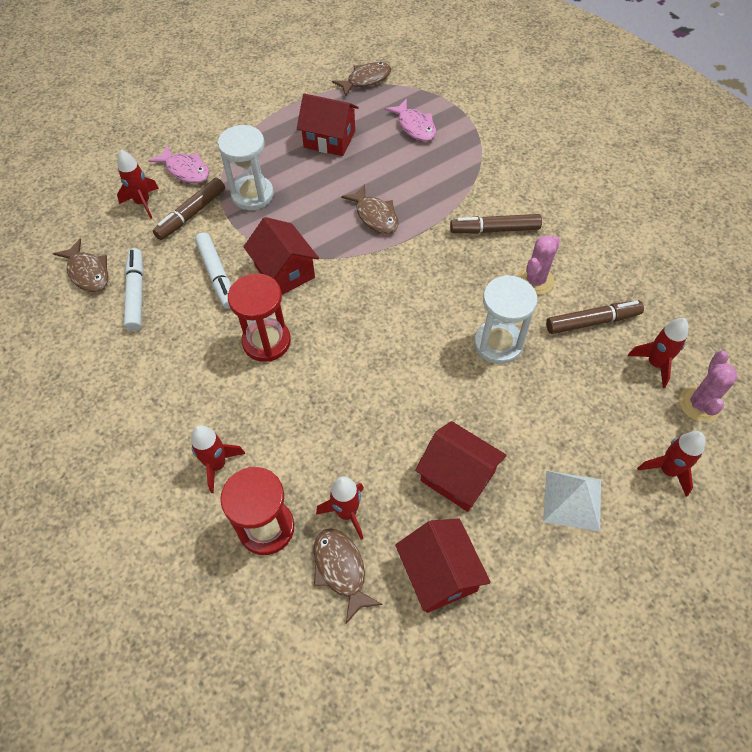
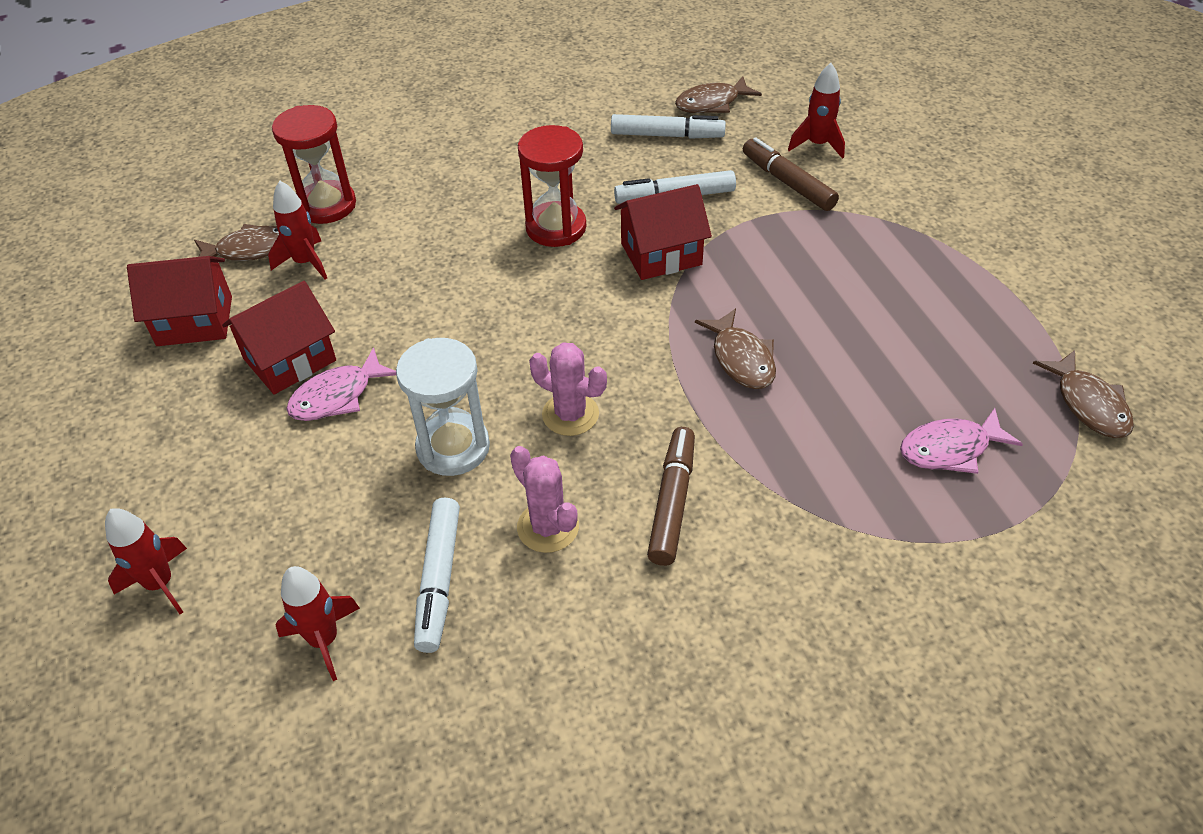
camera: 105 degrees right, 10 degrees down
pink fish [148,145,209,183] -> pink fish moved to [286,347,396,421]
red rocket [191,425,245,493] -> none
white hourglass [218,125,274,210] -> none
red house [297,93,359,156] -> none
brown fish [341,184,399,234] -> brown fish turned 90 degrees counterclockwise [695,308,776,389]
white pyramid [543,471,601,531] -> none
brown marker [546,300,644,334] -> white marker [414,498,460,653]
pink cactus [679,351,738,422] -> pink cactus moved to [529,342,607,436]

